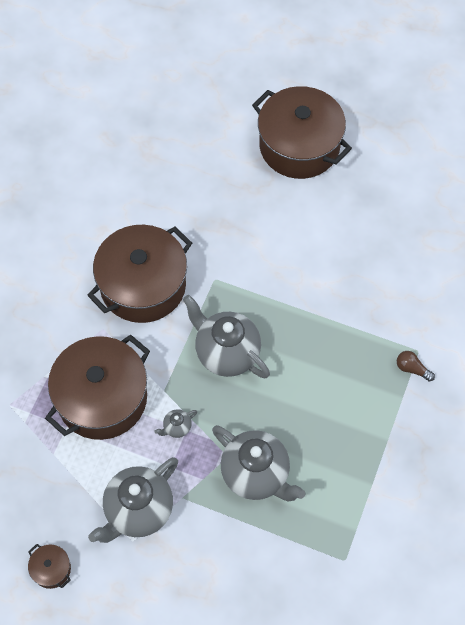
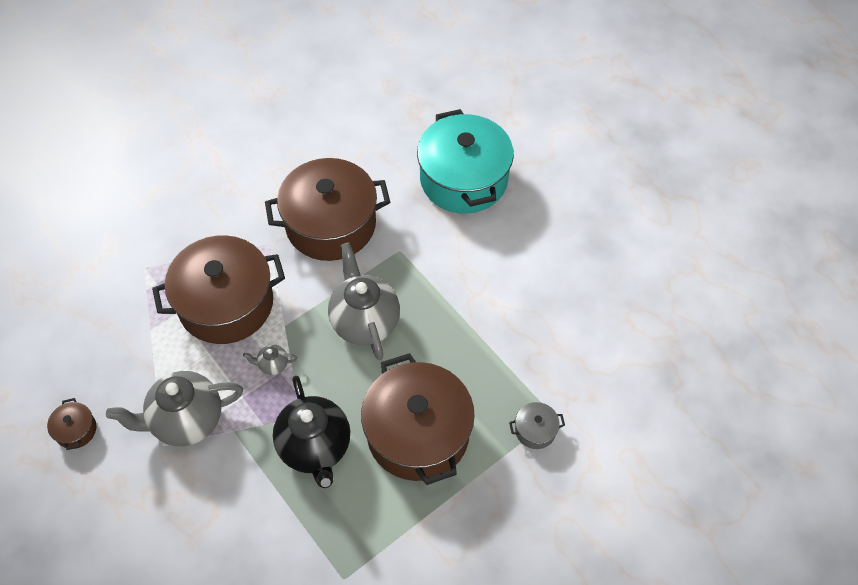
camera: 30 degrees right, 5 degrees down
grey teapot [212,425,306,502] -> black teapot [273,376,350,488]
brown pot [252,86,352,179] -> brown pot moved to [361,353,475,485]
brown light bulb [397,351,435,382] -> grey pot [509,402,565,449]
none -> turquoise pot [417,109,514,214]

